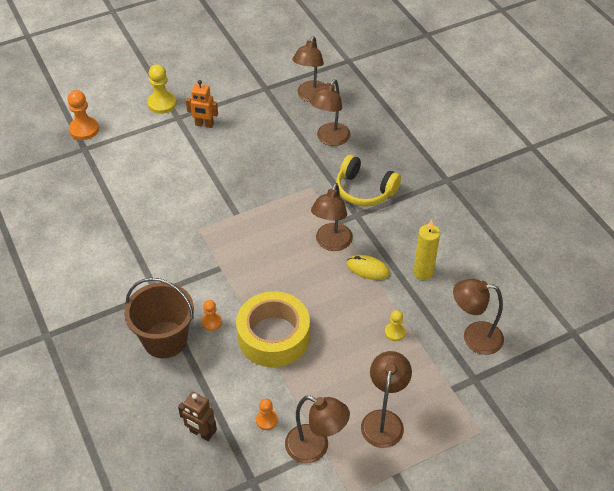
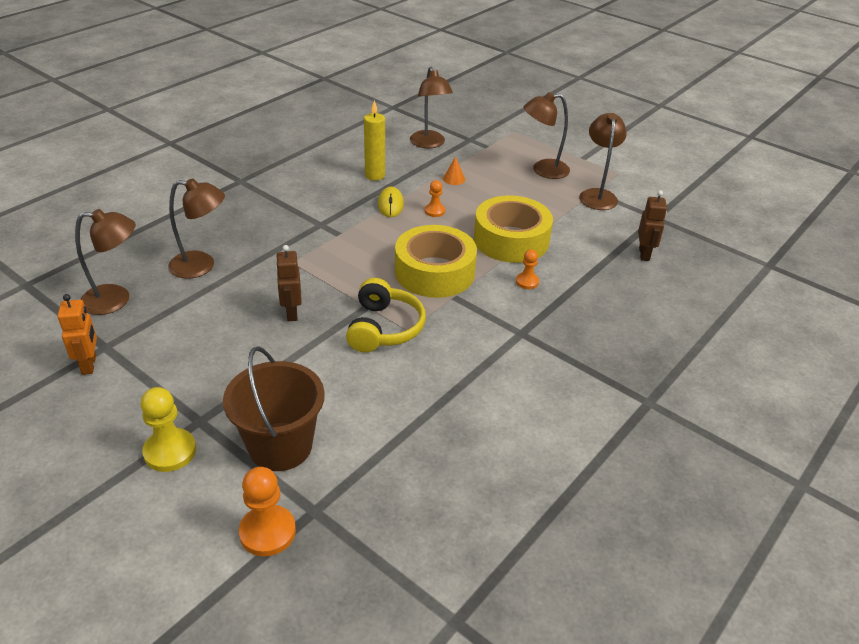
camera: 115 degrees left, 10 degrees down
brown bucket [124,278,194,358] -> brown bucket moved to [223,346,325,471]
orange robot [186,80,218,128] -> orange robot moved to [57,294,97,375]
orange pawn [256,399,278,430] -> orange pawn moved to [425,180,445,217]
brown lamp [311,183,353,251] -> none
yellow headphones [336,155,401,207] -> yellow headphones moved to [346,278,426,352]
yellow pawn [385,310,405,341] -> orange cone [443,156,465,185]
none -> brown robot [276,245,302,321]
none -> yellow tape [395,225,477,298]

